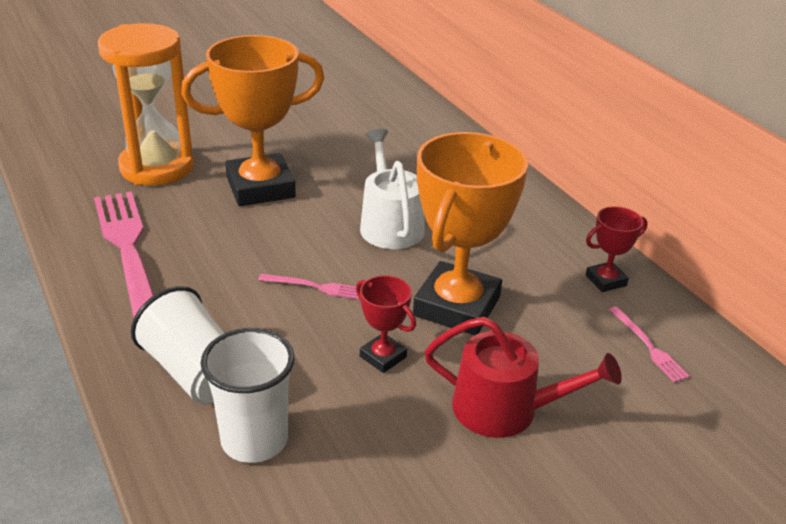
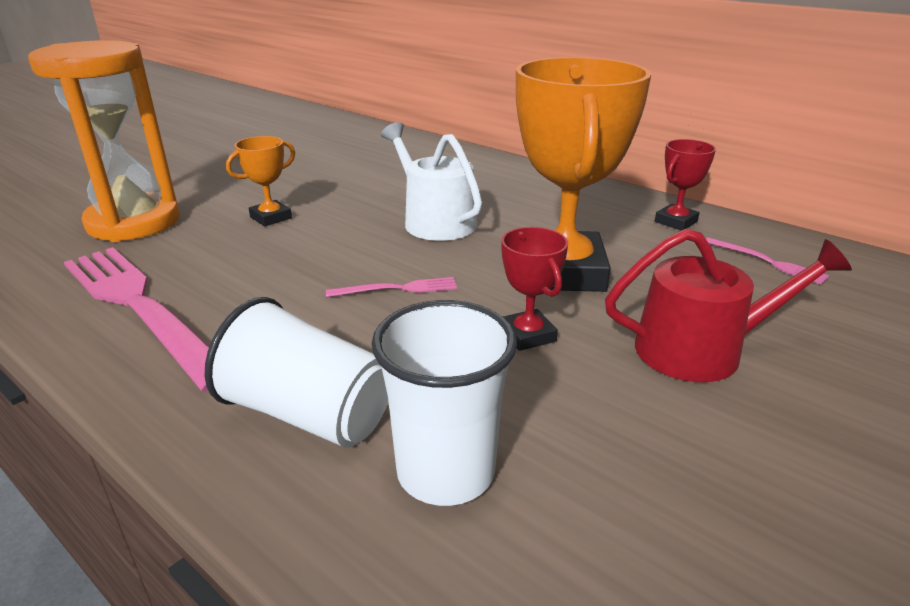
camera: 20 degrees left, 5 degrees down
orange trophy [181,35,324,206] -> orange trophy [226,136,295,226], size x0.46
red trophy [356,275,416,373] -> red trophy turned 45 degrees clockwise [501,227,568,351]

